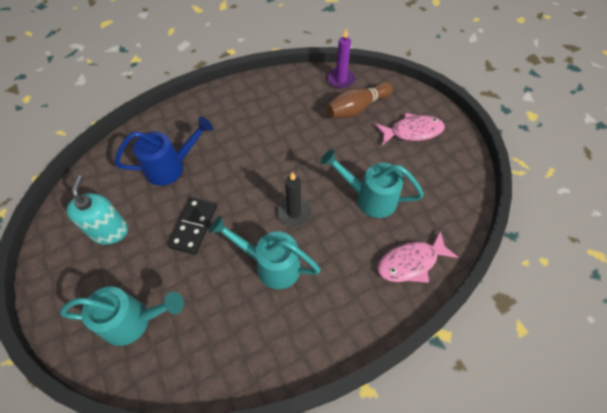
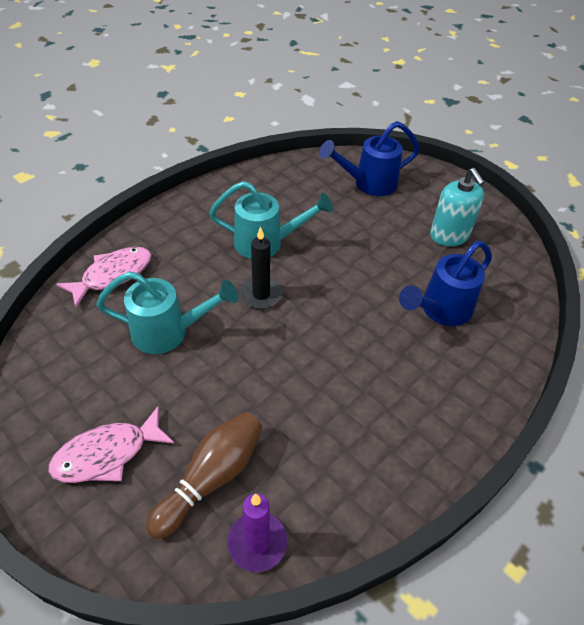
camera: 160 degrees right, 10 degrees down
turquoise watering can [60,286,184,346] -> blue watering can [319,121,420,196]
black domino [168,197,217,255] -> none

